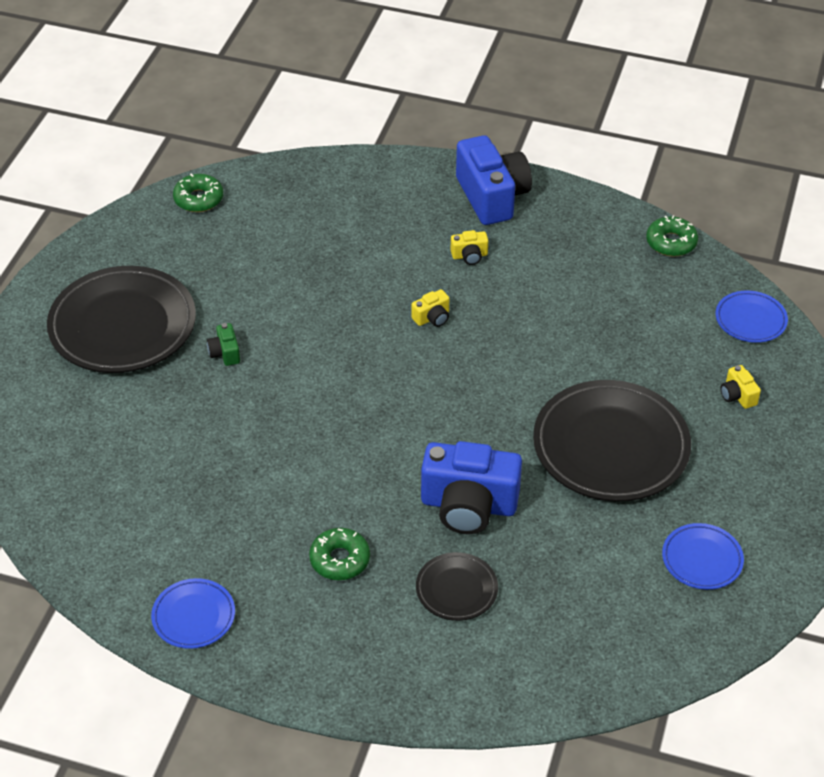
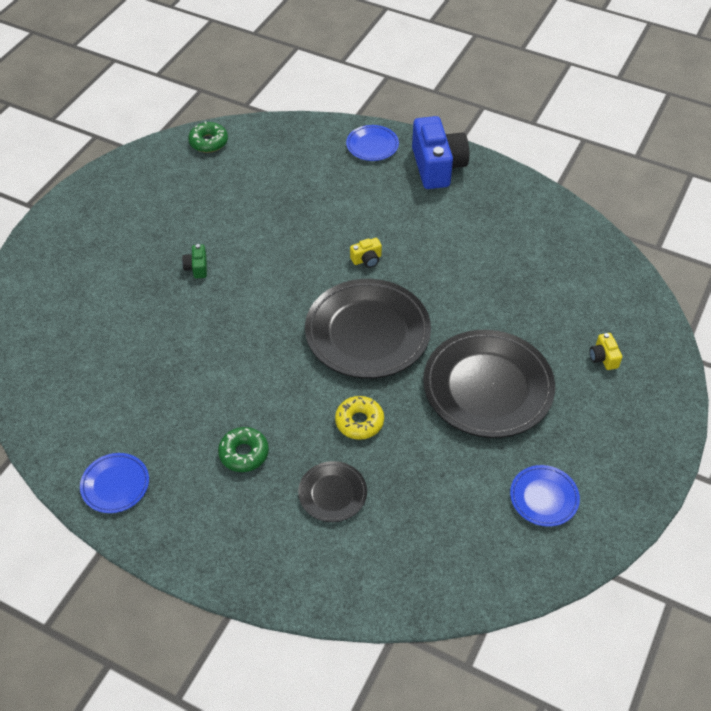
camera: 10 degrees right, 5 degrees up
black plate [47,266,196,373] -> black plate moved to [305,279,431,379]
blue camera [421,441,522,534] -> yellow donut [335,396,384,440]
yellow camera [451,230,488,265] -> none
green donut [646,215,698,256] -> none
blue plate [716,291,788,343] -> blue plate moved to [346,125,399,161]

